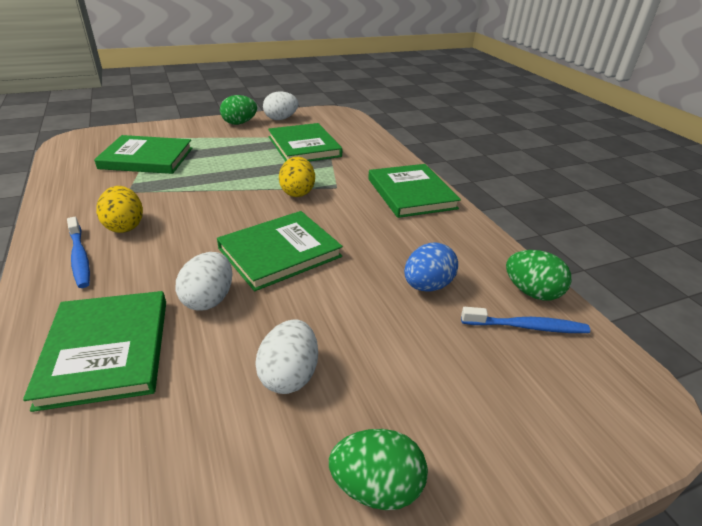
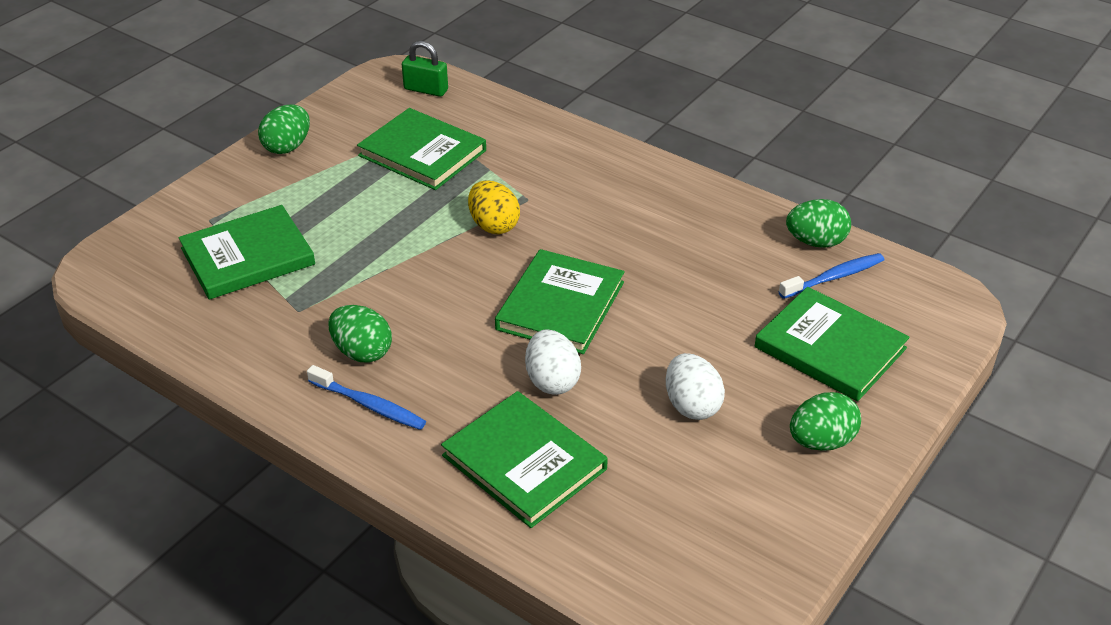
camera: 30 degrees left, 5 degrees up
yellow egg [96,186,143,233] -> green egg [328,305,392,363]
white egg [263,92,298,120] -> none
green book [368,164,461,218] -> green book moved to [755,287,910,401]
blue egg [404,243,458,291] -> none
none -> green padlock [402,41,448,97]

